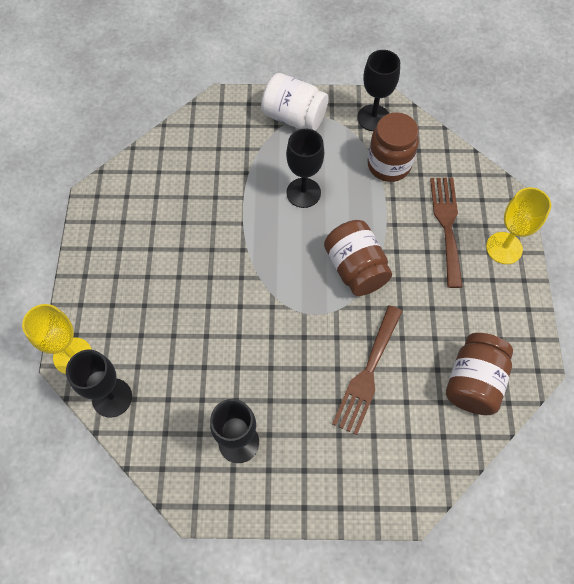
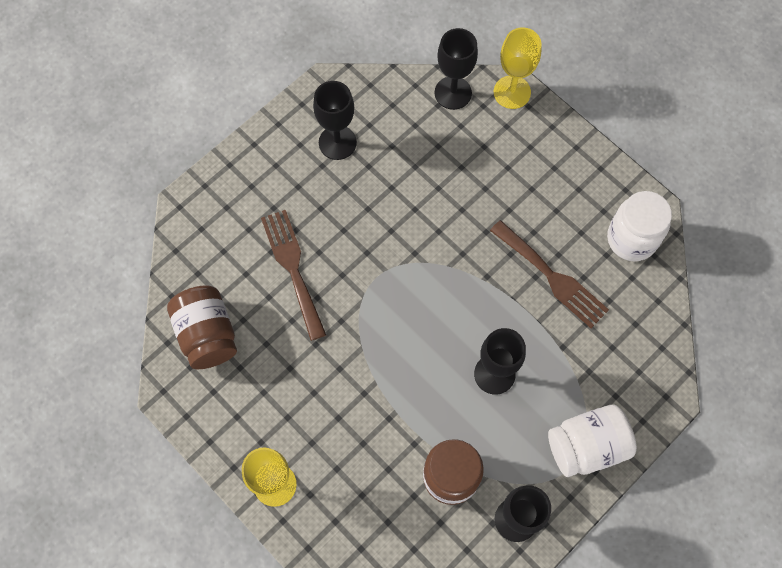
camera: 135 degrees right, 5 degrees up
brown jar [324,220,392,296] -> none
brown fork [430,178,463,288] -> brown fork moved to [490,220,609,328]
none -> white jar [607,191,672,261]

